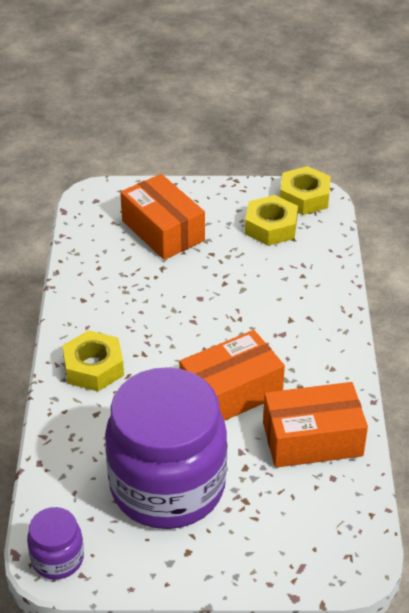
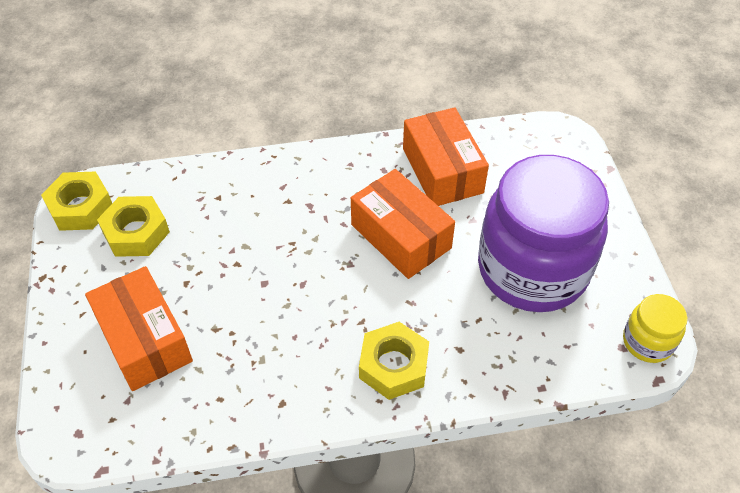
camera: 100 degrees left, 10 degrees up
purple jar [27,507,84,579] -> yellow jar [623,294,688,363]
orange box [120,174,205,260] -> orange box turned 75 degrees counterclockwise [85,266,193,391]

